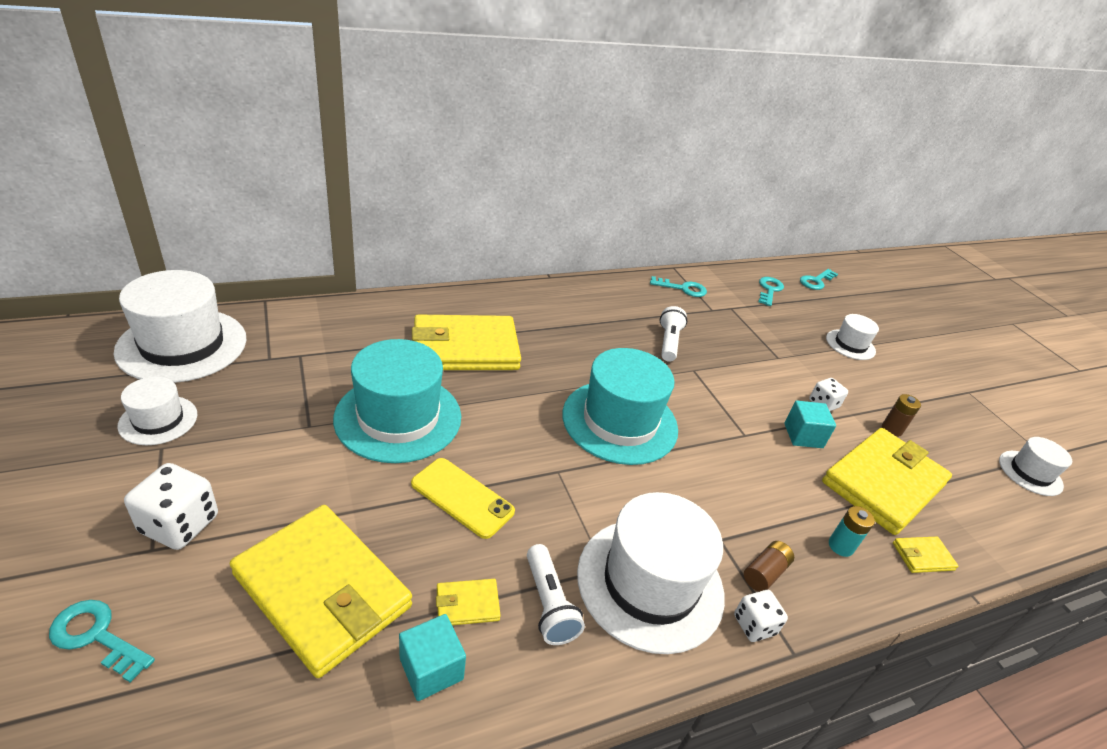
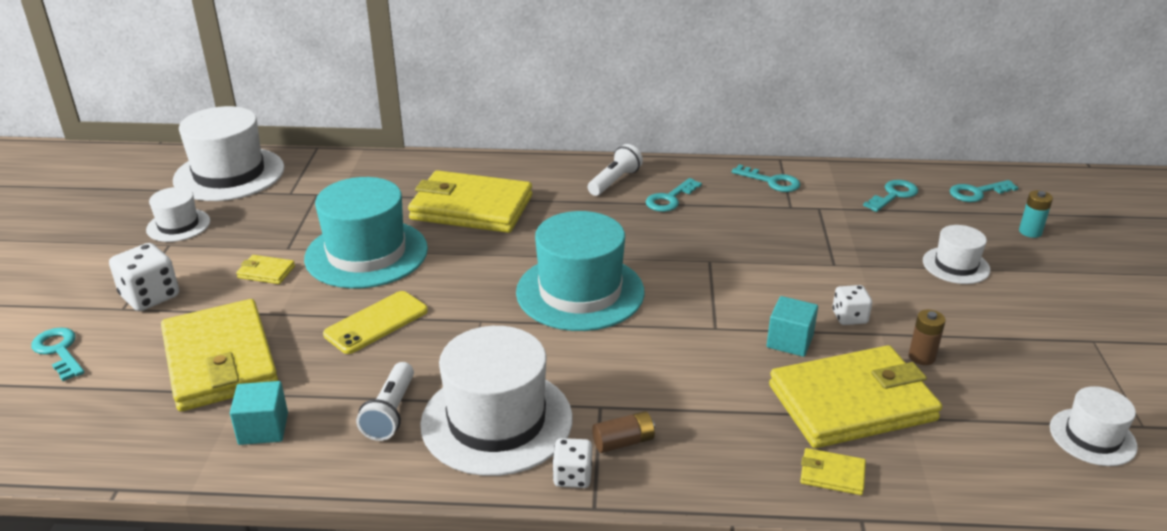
camera: 30 degrees right, 5 degrees down
yellow phone [411,458,515,539] -> yellow phone turned 75 degrees clockwise [323,291,428,354]
yellow wallet [436,579,501,625] -> yellow wallet moved to [236,255,295,284]
white flashlight [660,306,687,362] -> white flashlight moved to [588,144,643,196]
turquoise battery [829,506,875,557] -> turquoise battery moved to [1019,190,1053,238]
none -> turquoise key [646,178,702,212]

